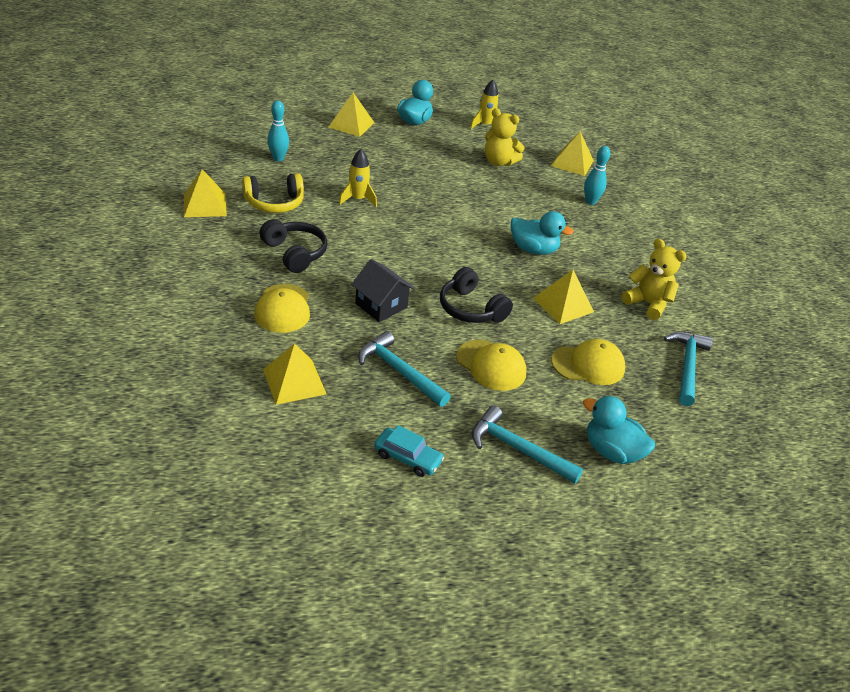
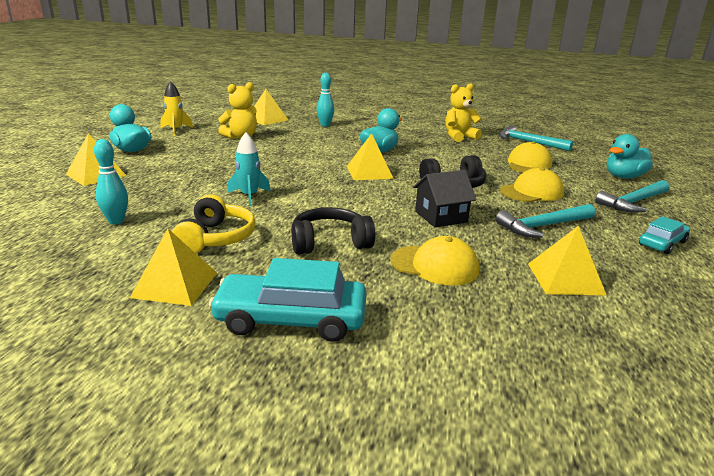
camera: 65 degrees left, 15 degrees down
yellow rocket [339,149,377,207] -> turquoise rocket [227,132,271,206]
yellow pyramid [533,270,594,324] -> yellow pyramid moved to [347,133,394,180]
none -> turquoise car [209,258,366,342]

